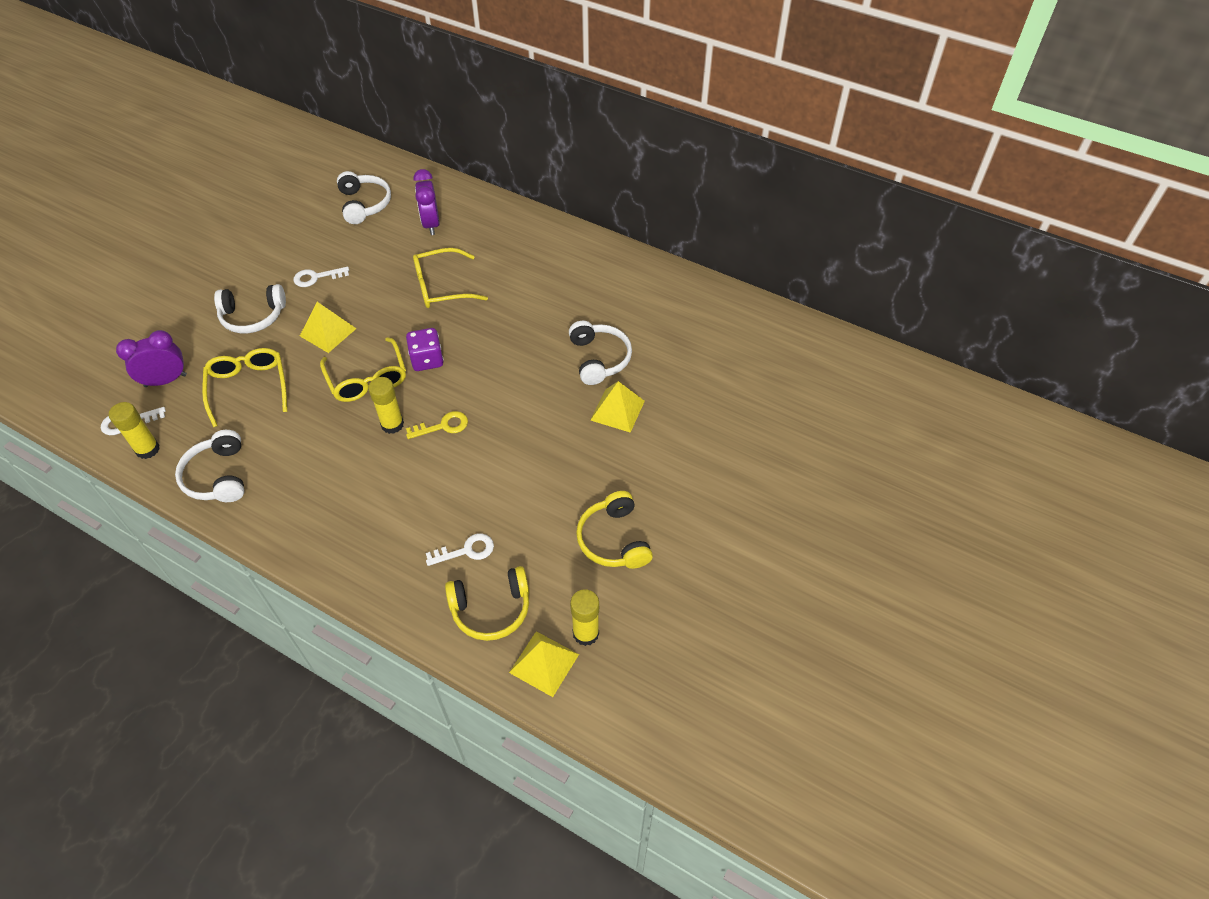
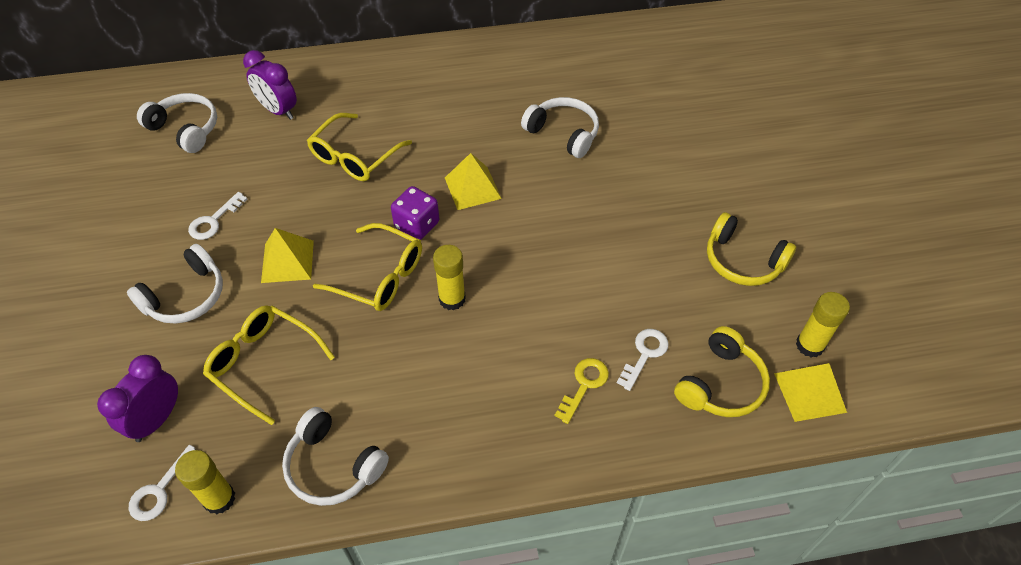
camera: 40 degrees left, 0 degrees up
yellow key [406,411,468,439] -> yellow key moved to [555,358,609,424]
yellow pyramid [590,381,645,433] -> yellow pyramid moved to [445,153,502,210]

